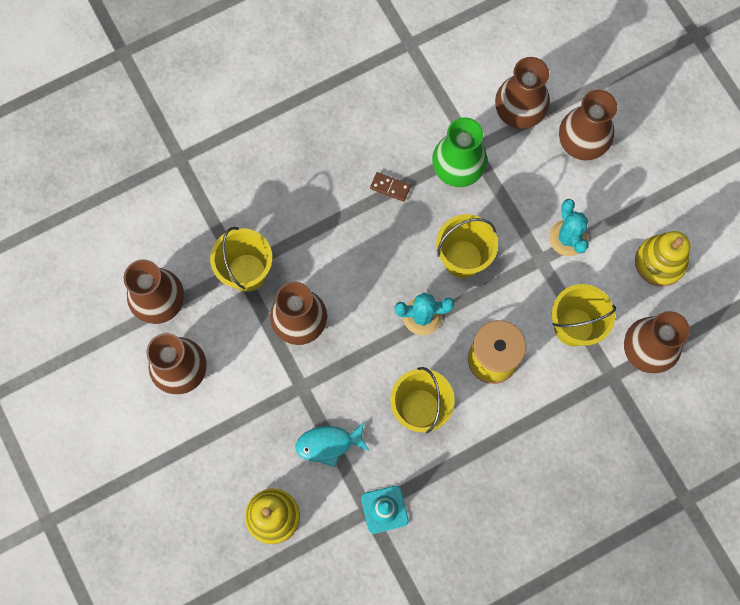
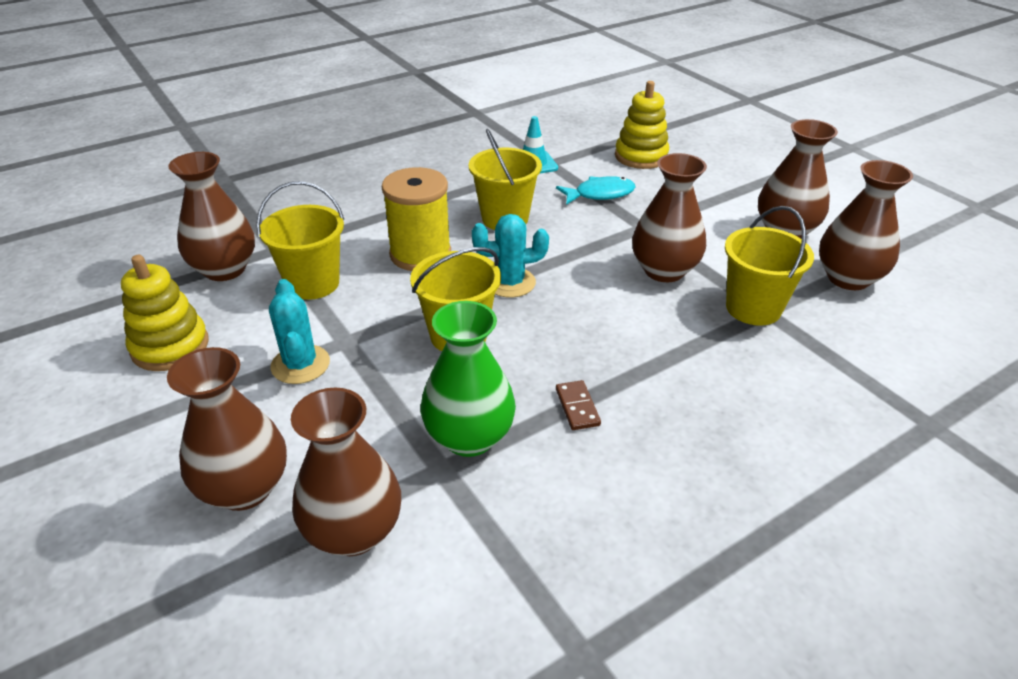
camera: 175 degrees right, 35 degrees down
brown domino [370,172,411,202] -> brown domino turned 60 degrees clockwise [556,380,601,430]

